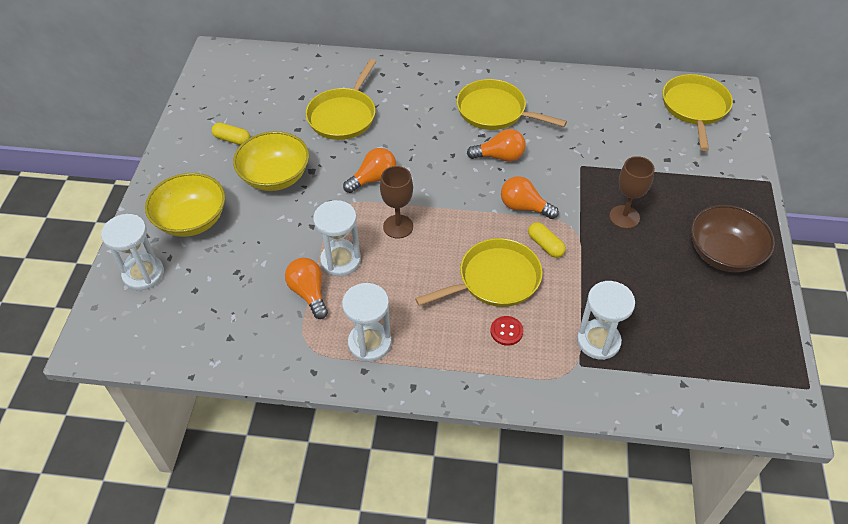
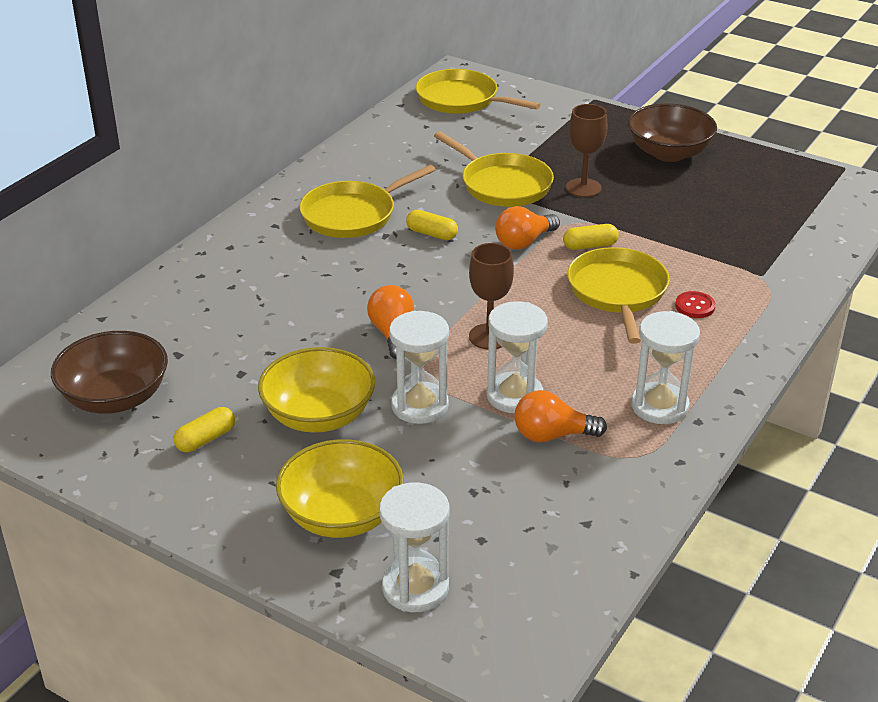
camera: 65 degrees left, 15 degrees down
yellow pan [306,59,376,140] -> yellow pan moved to [434,131,554,207]
orange light bulb [467,129,526,162] -> yellow capsule [406,210,458,240]
white hourglass [577,281,635,360] -> white hourglass moved to [389,311,449,424]
none -> brown bowl [51,331,168,414]

